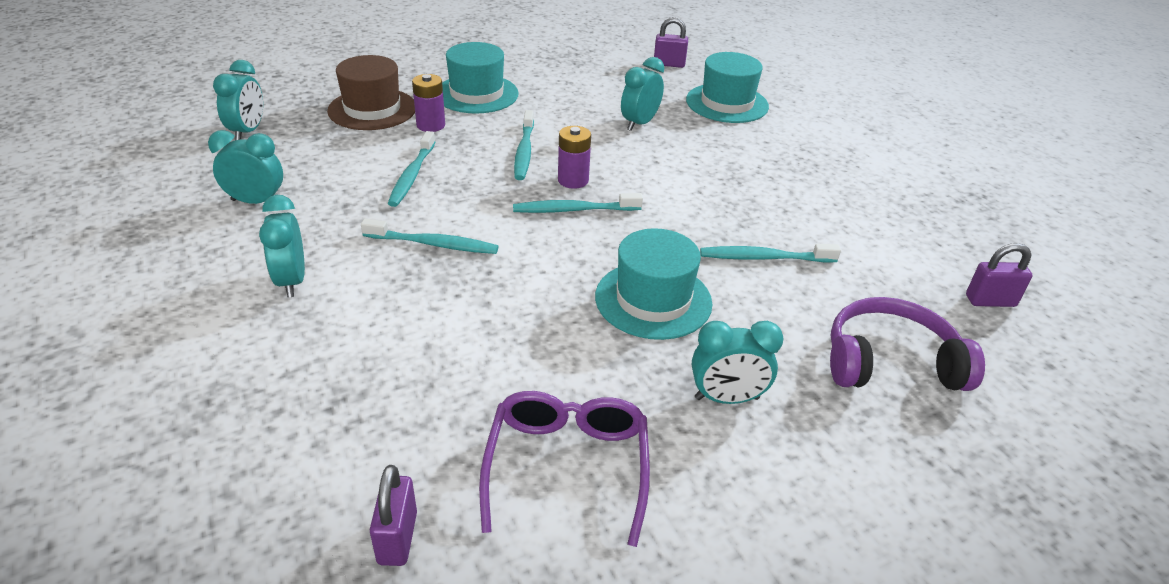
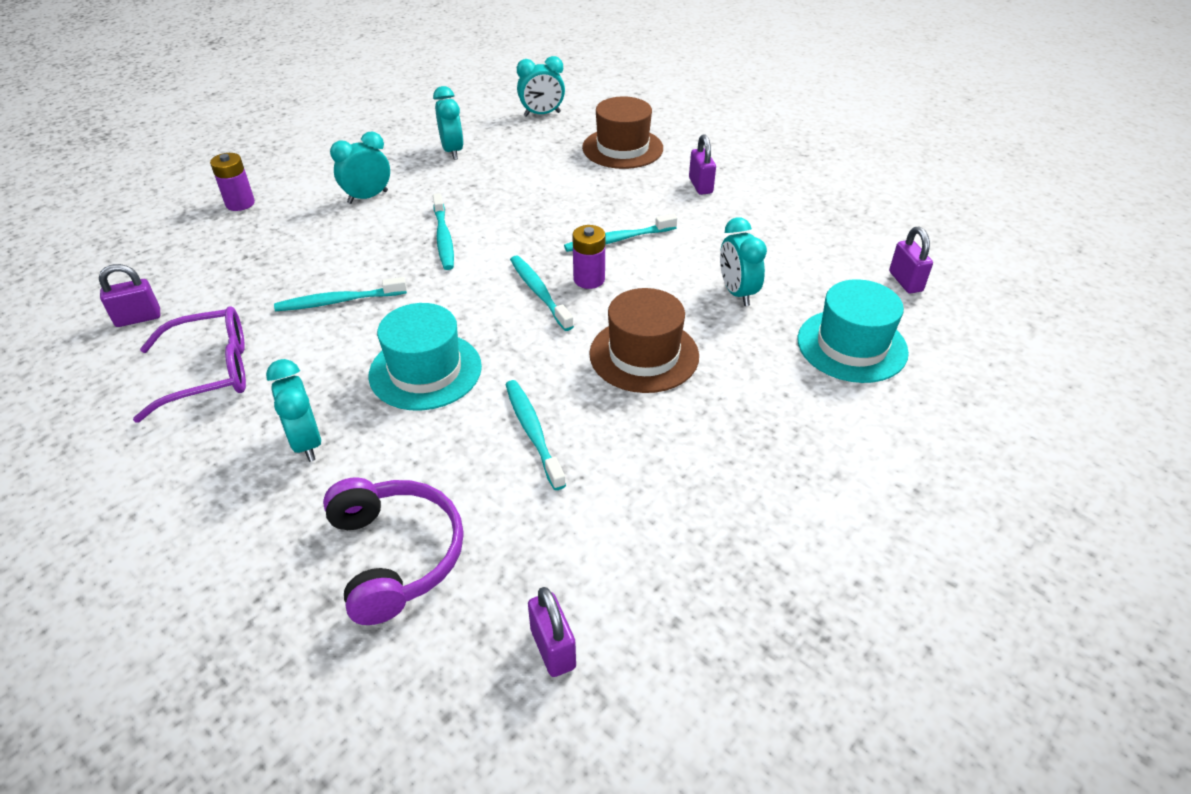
camera: 70 degrees right, 5 degrees up
turquoise toothbrush [388,131,435,207] -> turquoise toothbrush moved to [274,277,407,311]
purple battery [412,74,445,132] -> purple battery moved to [210,153,255,211]
turquoise hat [442,42,519,114] -> purple padlock [689,134,716,195]
turquoise clock [621,57,664,131] -> turquoise clock turned 120 degrees counterclockwise [720,217,767,306]
none -> brown hat [589,288,699,393]

